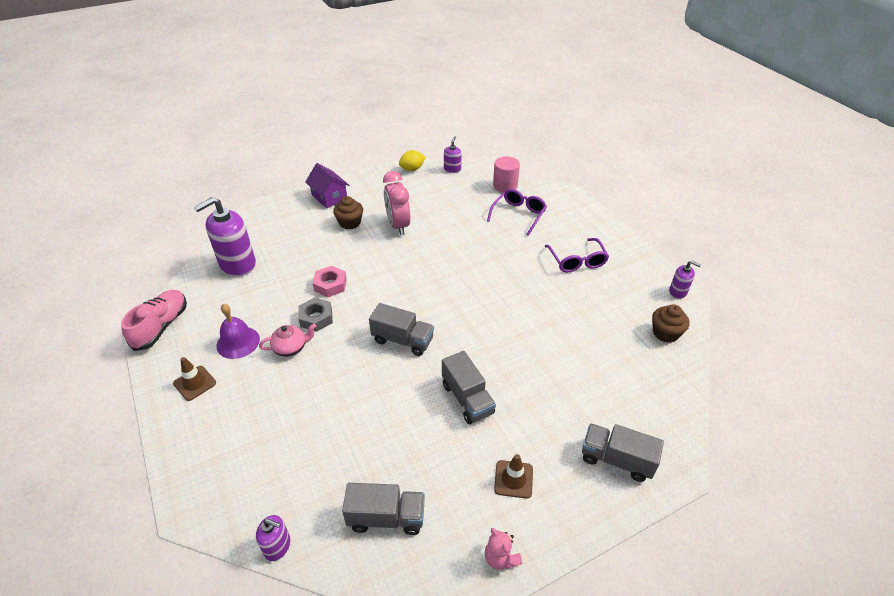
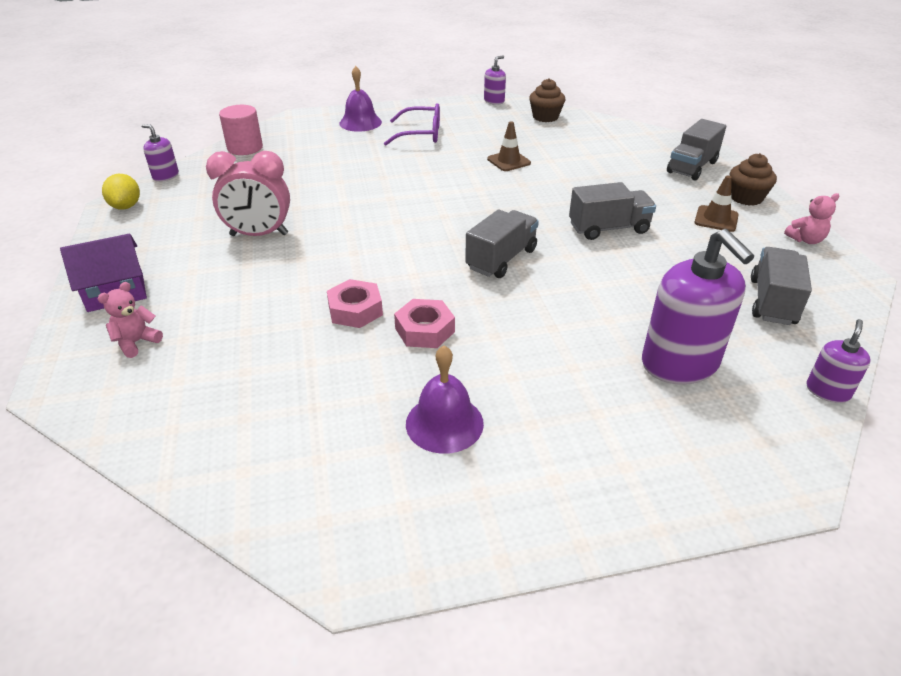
camera: 75 degrees left, 5 degrees down
pink shoe [121,290,187,351] -> none
brown traffic cone [173,357,216,401] -> brown traffic cone moved to [487,121,531,171]
purple soap dispenser [194,197,256,277] -> purple soap dispenser moved to [642,229,754,385]
pink teapot [259,324,316,357] -> none
grey nut [298,298,333,332] -> pink nut [394,299,455,348]
brown cupcake [333,196,363,230] -> brown cupcake moved to [730,153,777,206]
purple glasses [487,189,547,236] -> none
none -> pink teddy bear [98,282,163,358]
none -> purple bell [339,66,382,132]

